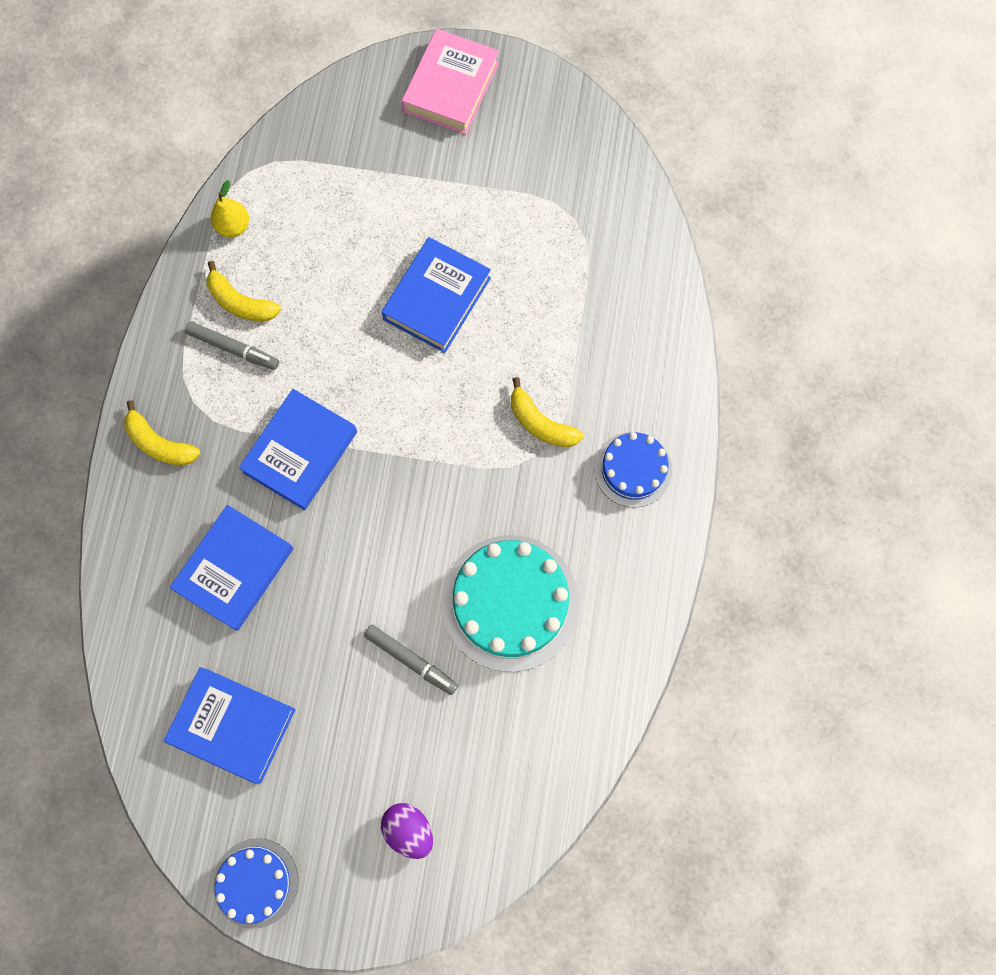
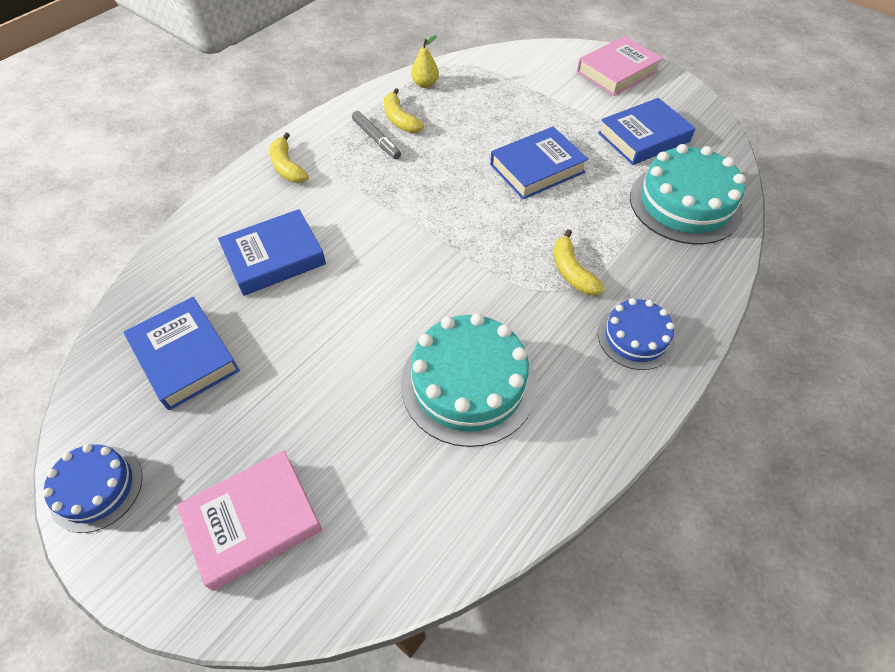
camera: 30 degrees right, 20 degrees down
blue book [239,389,357,510] -> blue book moved to [598,98,696,165]
grey marker [364,625,458,695] -> none
purple egg [381,803,433,859] -> pink book [177,450,322,591]
none -> turquoise cake [630,144,746,244]

